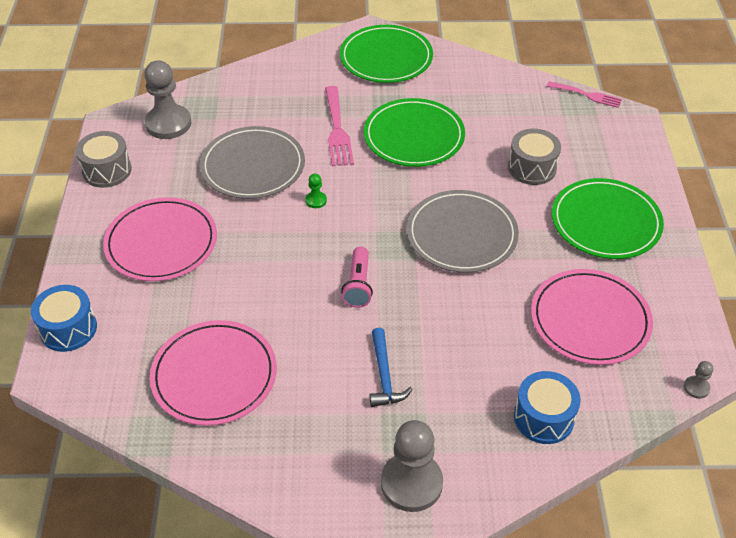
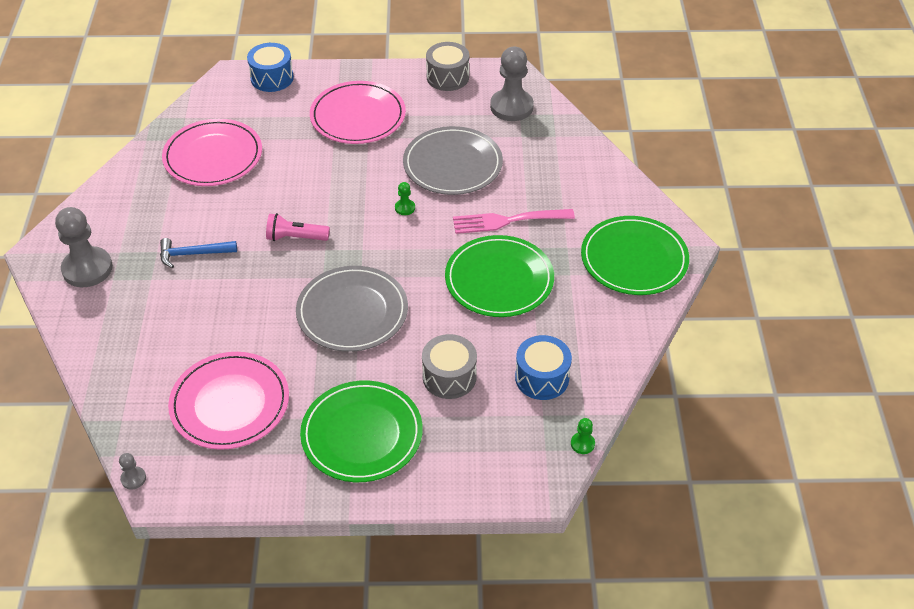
camera: 90 degrees right, 0 degrees up
blue drum [514,371,581,444] -> blue drum moved to [515,335,572,400]
pink fork [547,81,622,108] -> green pawn [571,418,595,454]

